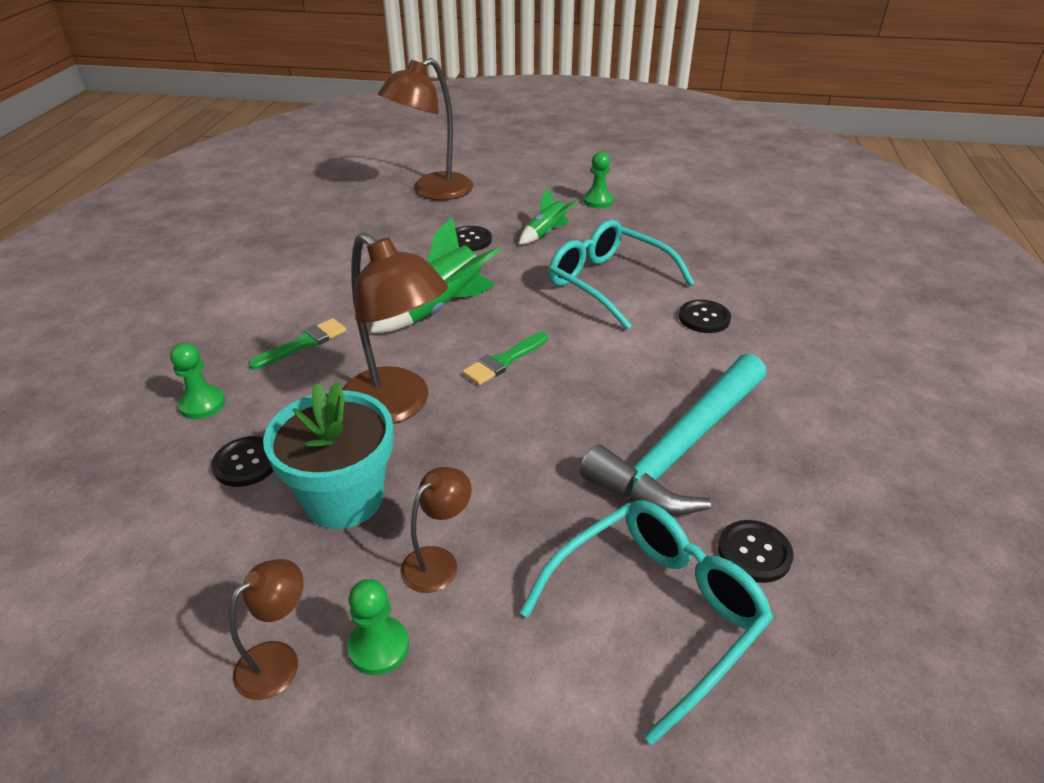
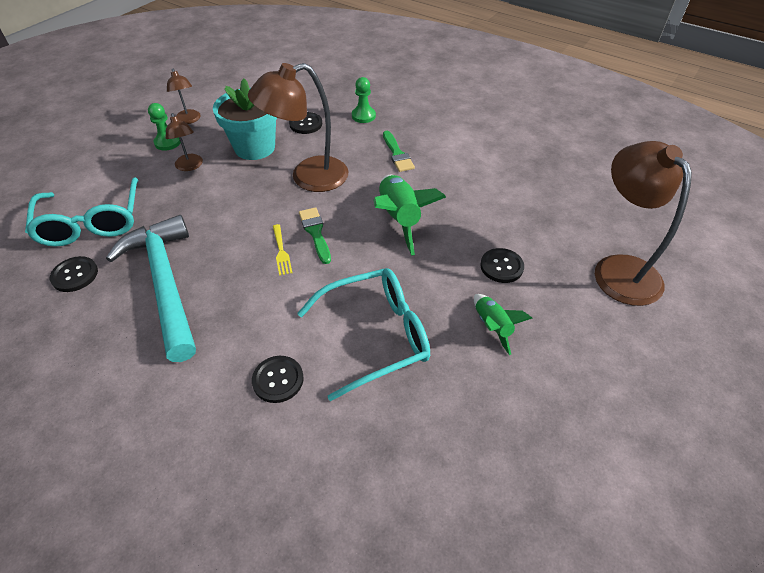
camera: 115 degrees right, 10 degrees up
green pawn [583,152,613,208] -> none
none -> yellow fork [273,224,292,276]

